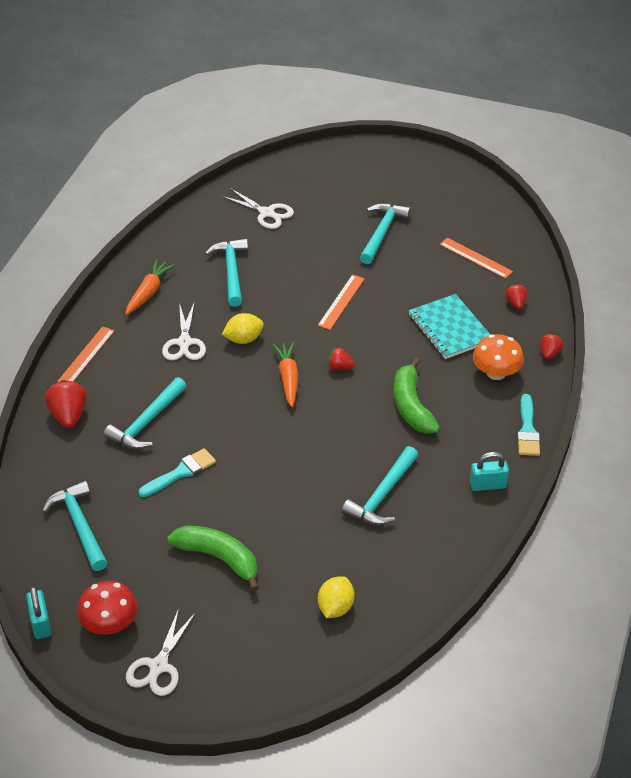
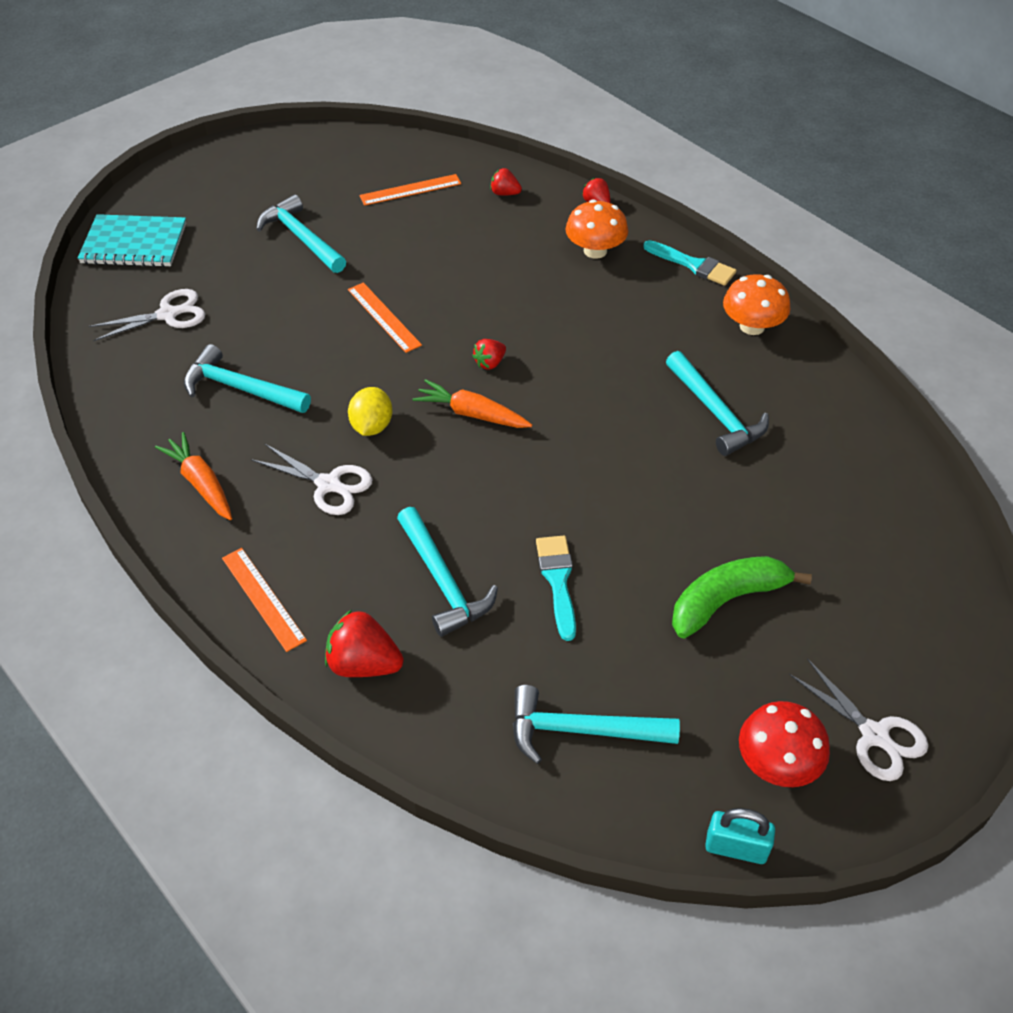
camera: 60 degrees left, 5 degrees up
yellow lemon [318,576,355,618] -> none
green banana [394,358,440,434] -> none
turquoise notebook [409,294,490,359] -> turquoise notebook moved to [78,214,186,267]
turquoise padlock [470,452,509,491] -> orange mushroom [723,274,791,335]

